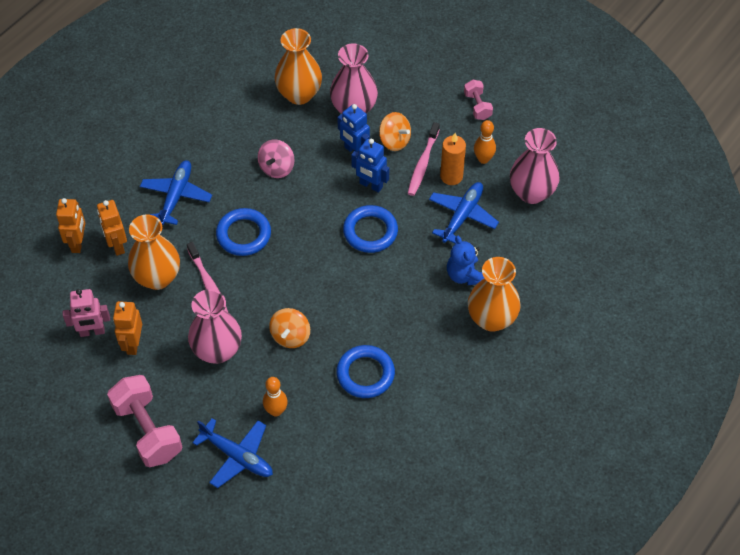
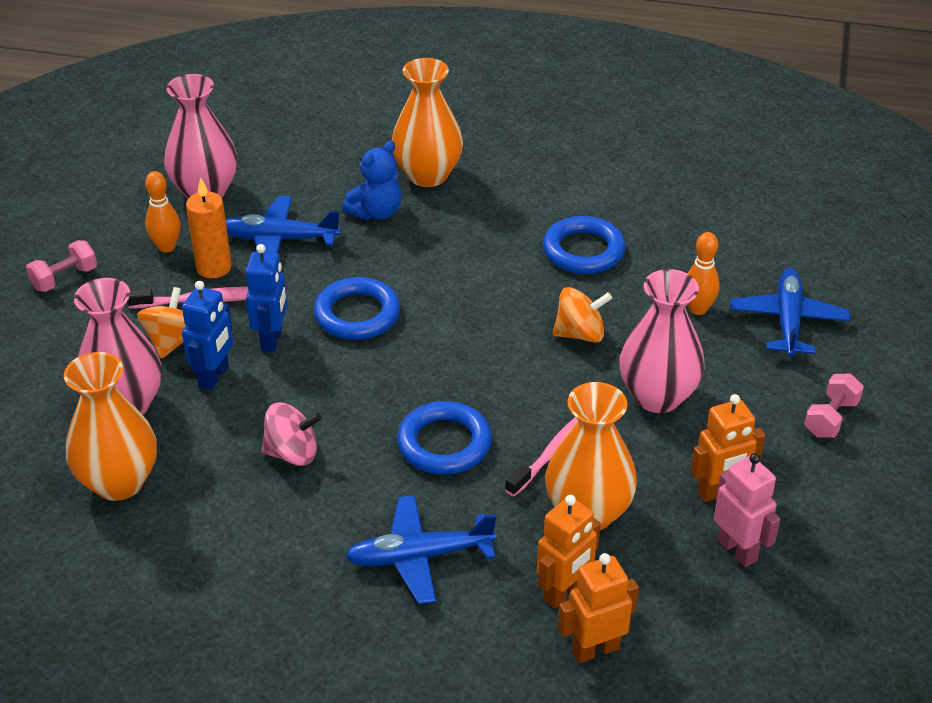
camera: 115 degrees left, 15 degrees down
pink dumbbell [107,375,182,467] -> pink dumbbell [804,373,864,438], size x0.52

